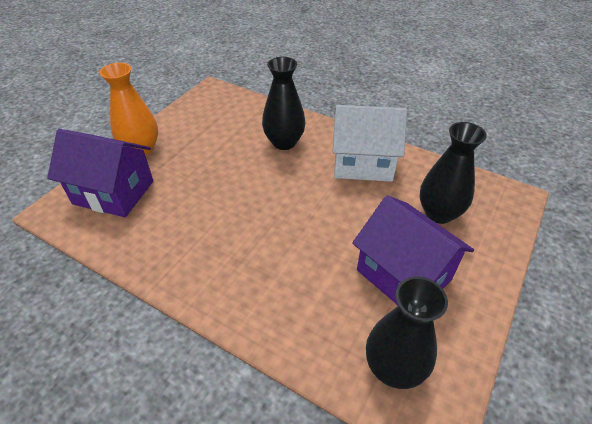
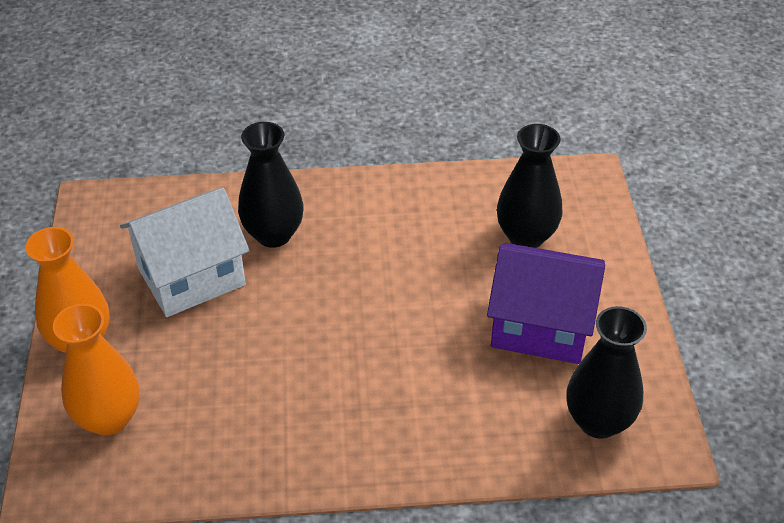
camera: 35 degrees left, 0 degrees up
purple house [47,129,153,217] -> orange vase [53,304,140,436]
white house [333,105,407,182] -> white house moved to [120,188,250,317]

